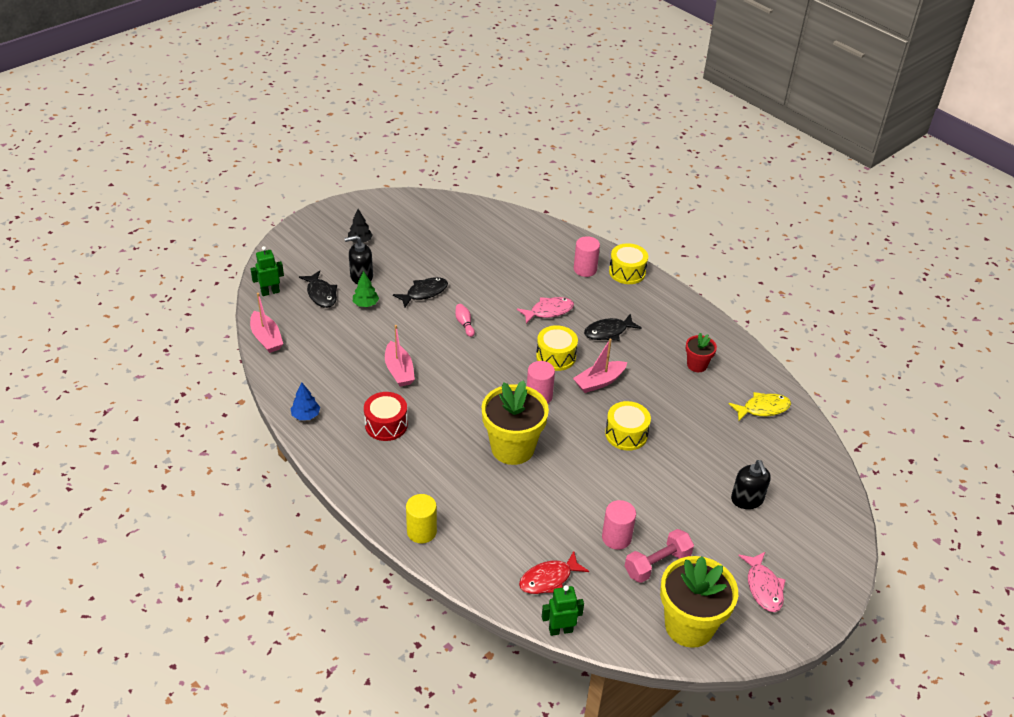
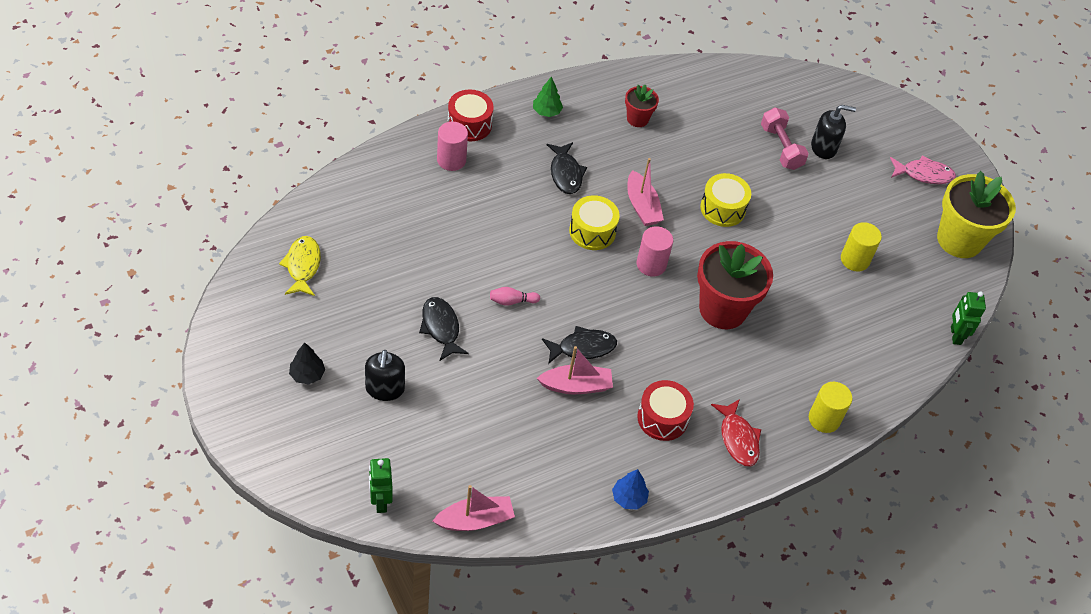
camera: 80 degrees left, 10 degrees up
black fish [299,271,337,308] -> black fish moved to [542,326,617,364]
green tree [353,271,379,307] -> green tree moved to [533,76,563,117]
yellow flower pot [482,380,549,465] -> red flower pot [697,241,773,329]
pink fish [517,297,574,324] -> none
red fish [519,551,589,594] -> red fish moved to [711,399,761,467]
pink cylinder [602,500,636,550] -> yellow cylinder [841,222,882,272]
yellow drum [609,243,648,284] -> red drum [447,89,494,141]
pink dumbbell [625,529,694,583] -> pink dumbbell moved to [761,107,809,170]
yellow fish [729,392,791,421] -> yellow fish moved to [279,236,321,296]

